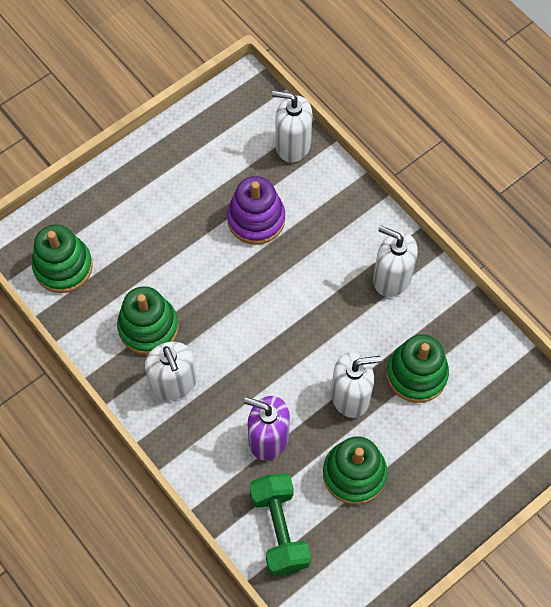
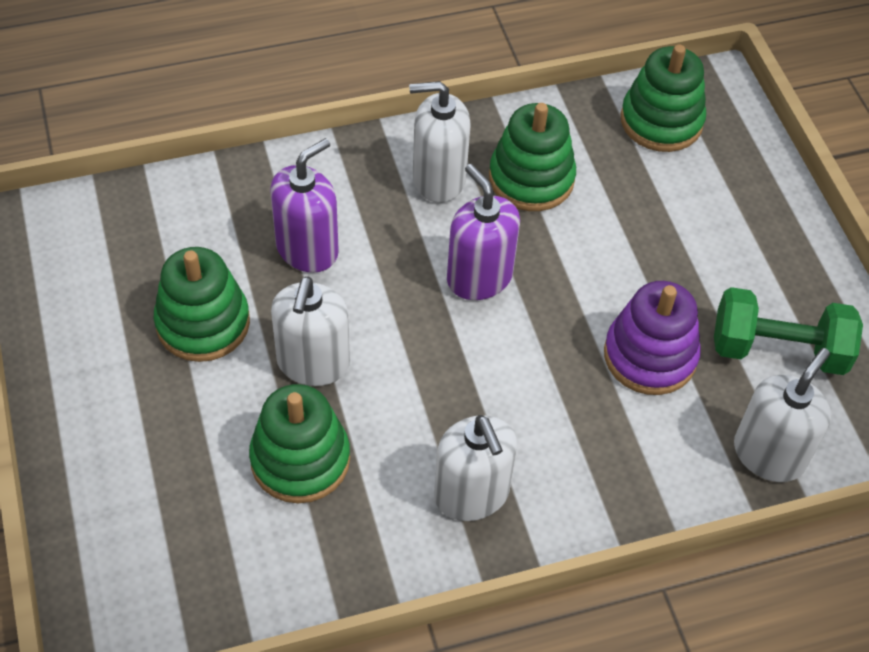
camera: 110 degrees right, 10 degrees down
green dumbbell [249,473,311,576] -> green dumbbell moved to [714,287,863,375]
white soap dispenser [373,226,418,297] -> white soap dispenser turned 105 degrees clockwise [434,415,517,521]
none -> purple soap dispenser [447,164,520,300]

